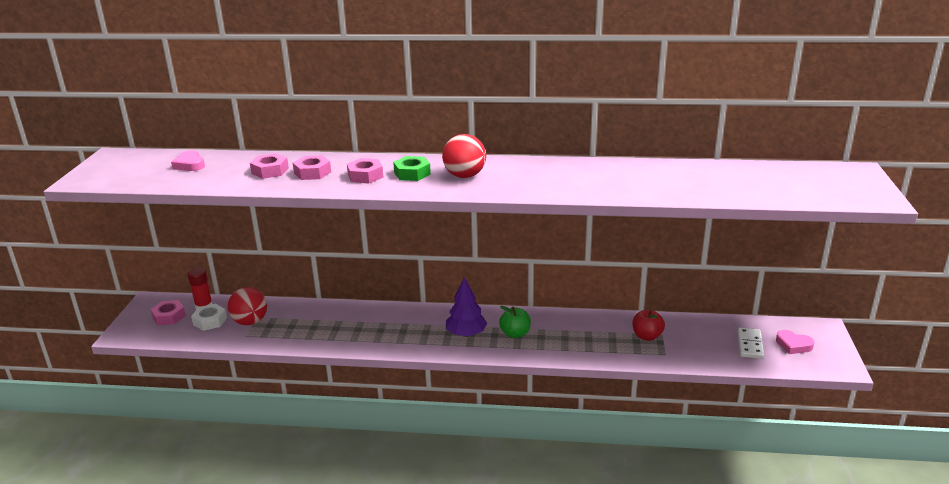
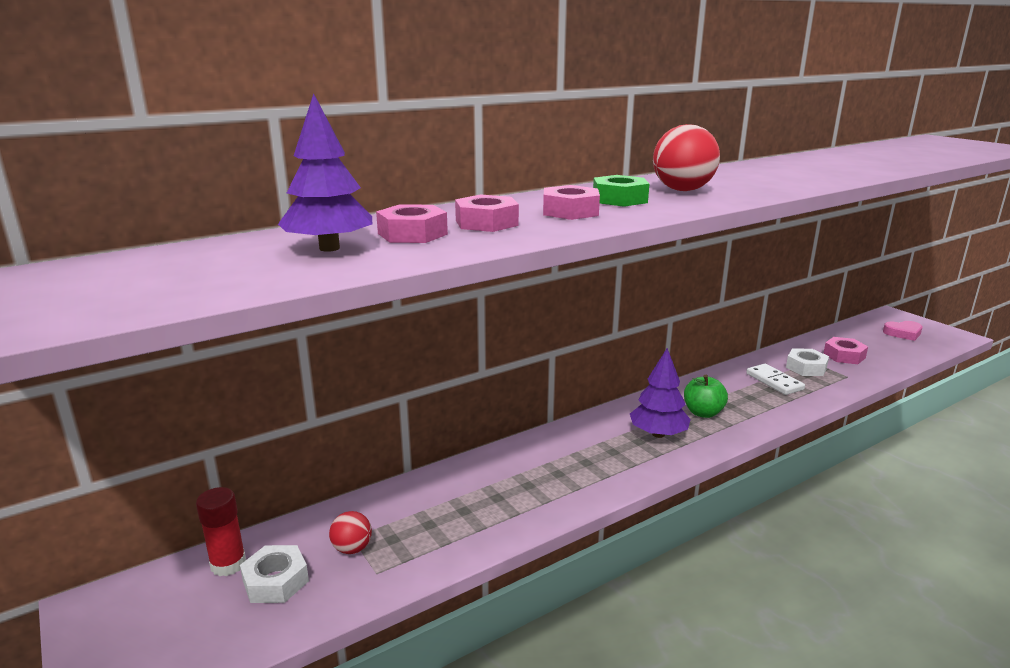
camera: 40 degrees left, 5 degrees down
pink nut [150,300,186,326] -> pink nut moved to [823,337,868,364]
pink heart [171,151,205,171] -> none
red ball [228,287,267,325] -> red ball [329,511,372,554], size x0.58
red apple [632,309,665,341] -> white nut [786,349,829,376]
white domino [738,328,764,359] -> white domino moved to [746,364,805,395]
none -> purple tree [278,93,372,252]

